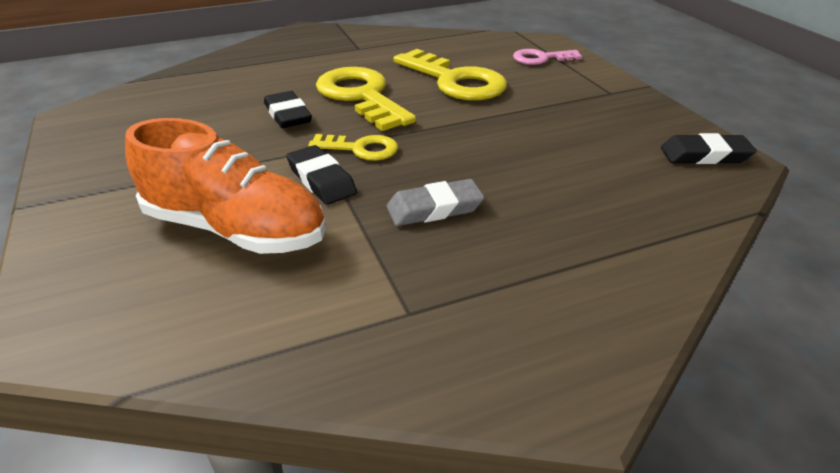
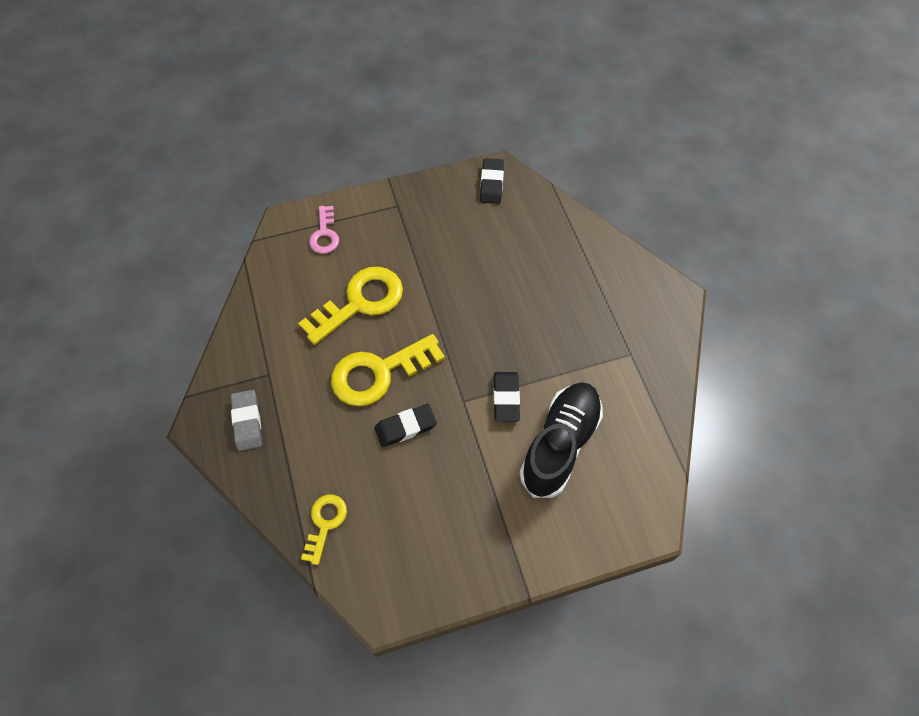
camera: 85 degrees left, 25 degrees up
orange shoe [125,118,326,254] -> black shoe [519,382,603,498]
black eraser [286,145,357,205] -> black eraser turned 60 degrees counterclockwise [493,372,520,422]
yellow key [308,134,398,161] -> yellow key moved to [301,494,347,565]
grey eraser [386,179,485,226] -> grey eraser moved to [231,390,262,451]

